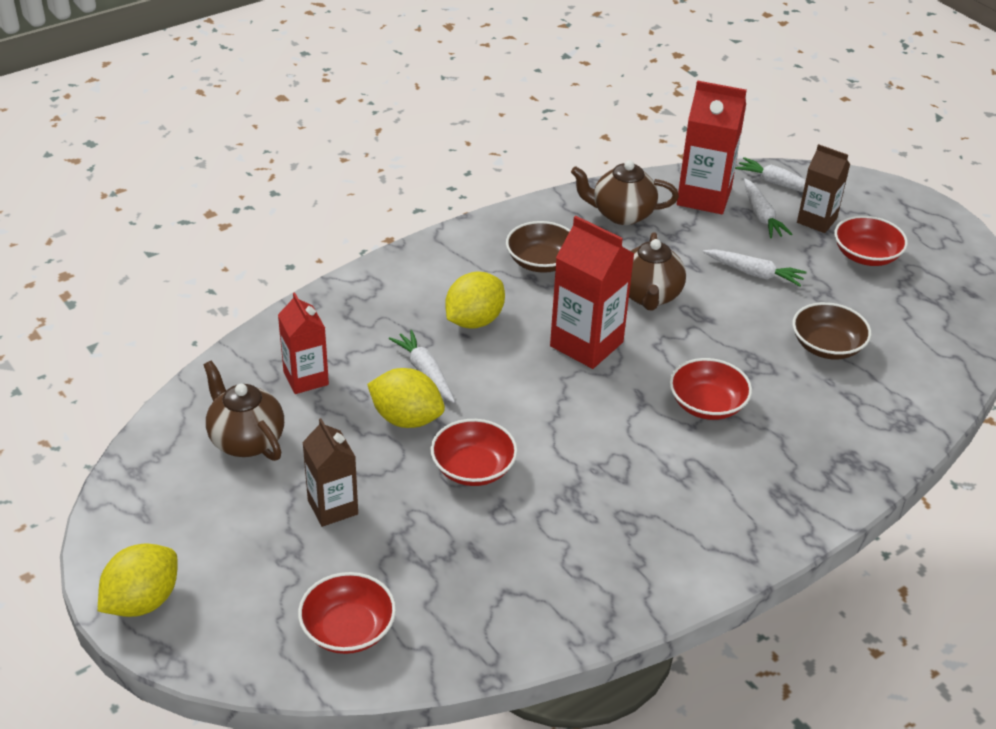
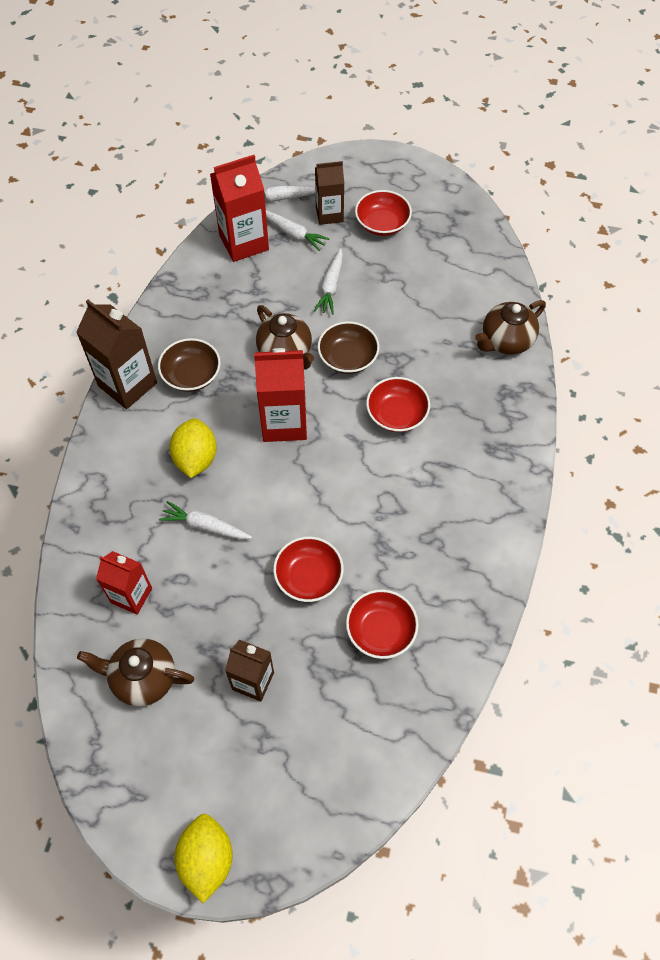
camera: 40 degrees left, 20 degrees up
red bowl [298,572,396,654] -> red bowl moved to [346,589,419,659]
yellow lemon [367,368,445,428] -> none
brown teapot [571,160,679,225] -> brown teapot moved to [475,300,546,355]
white carrot [703,249,807,286] -> white carrot turned 120 degrees clockwise [314,248,343,315]
brown bowl [792,302,871,360] -> brown bowl moved to [317,321,379,374]
none -> brown carton [76,300,157,409]

